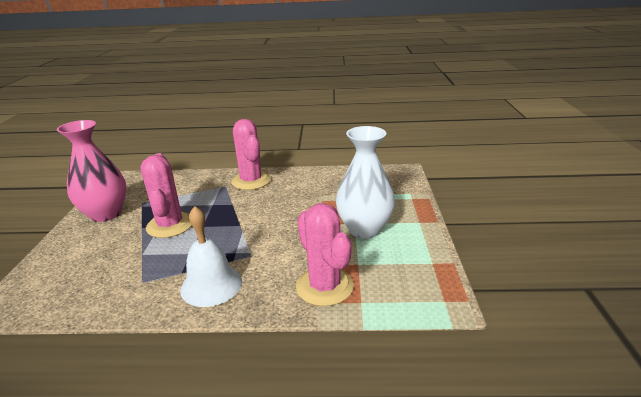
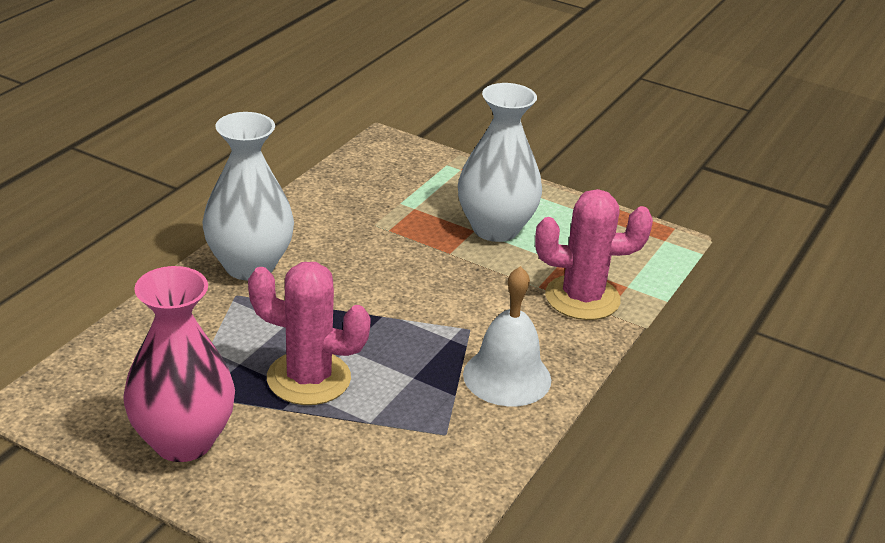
camera: 65 degrees left, 5 degrees up
pink cactus [231,119,271,190] -> white vase [203,112,294,280]

